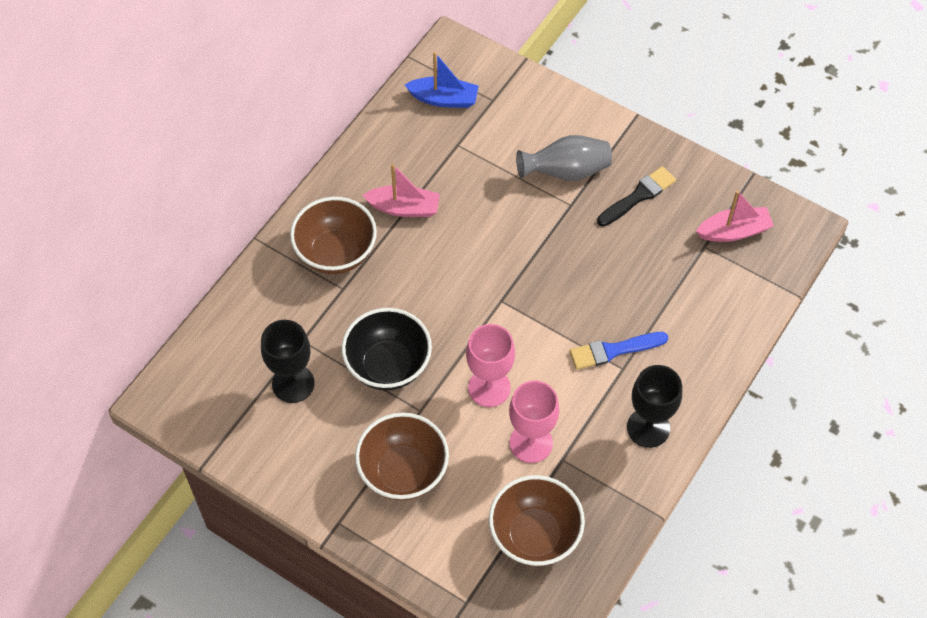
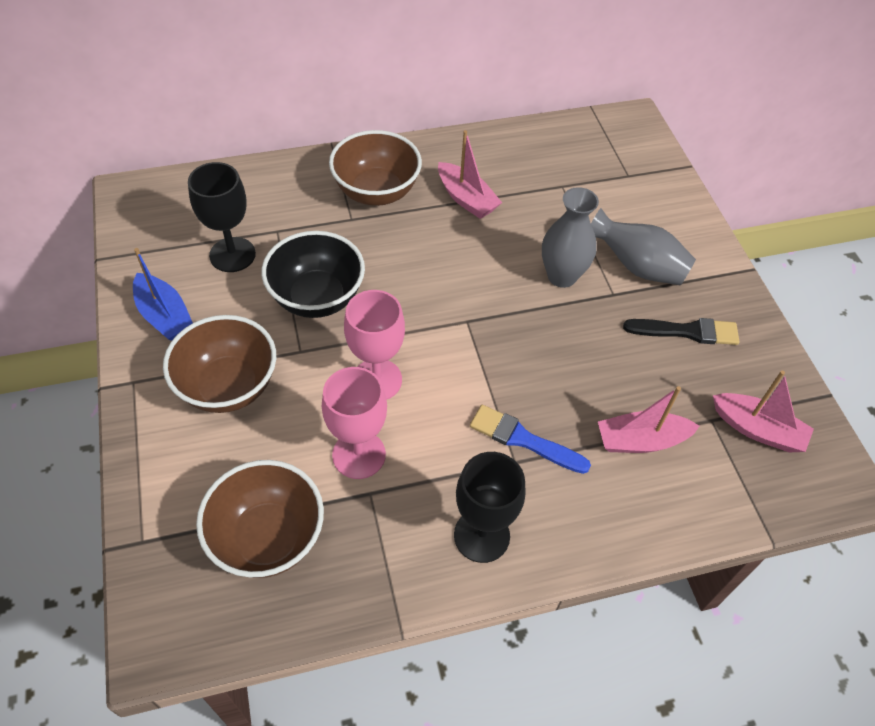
camera: 40 degrees right, 5 degrees down
blue boat [405,52,479,108] -> blue boat moved to [133,248,193,341]
none -> grey vase [542,187,599,288]
none -> pink boat [598,386,699,453]

